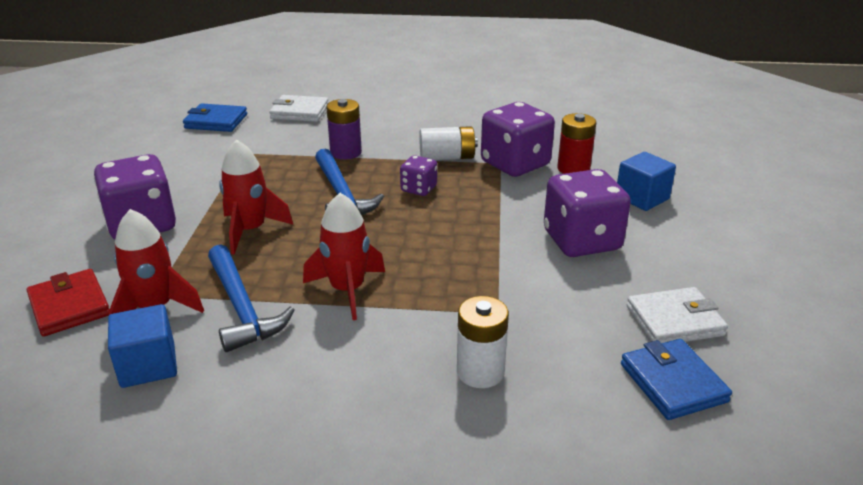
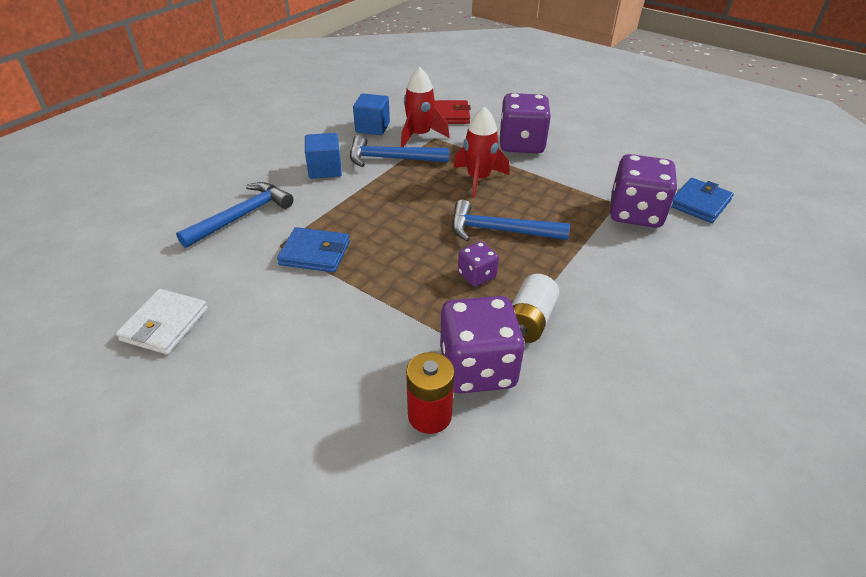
camera: 120 degrees right, 10 degrees up
white wallet [269,95,328,122] -> none
red rocket [303,193,385,320] -> none
purple battery [326,99,362,160] -> none
white battery [457,296,509,388] -> blue hammer [176,182,293,248]
purple dice [544,169,631,257] -> purple dice moved to [610,154,677,228]
blue cube [617,152,676,211] -> blue cube moved to [305,133,342,179]
blue wallet [621,339,732,420] -> blue wallet moved to [277,227,350,272]

